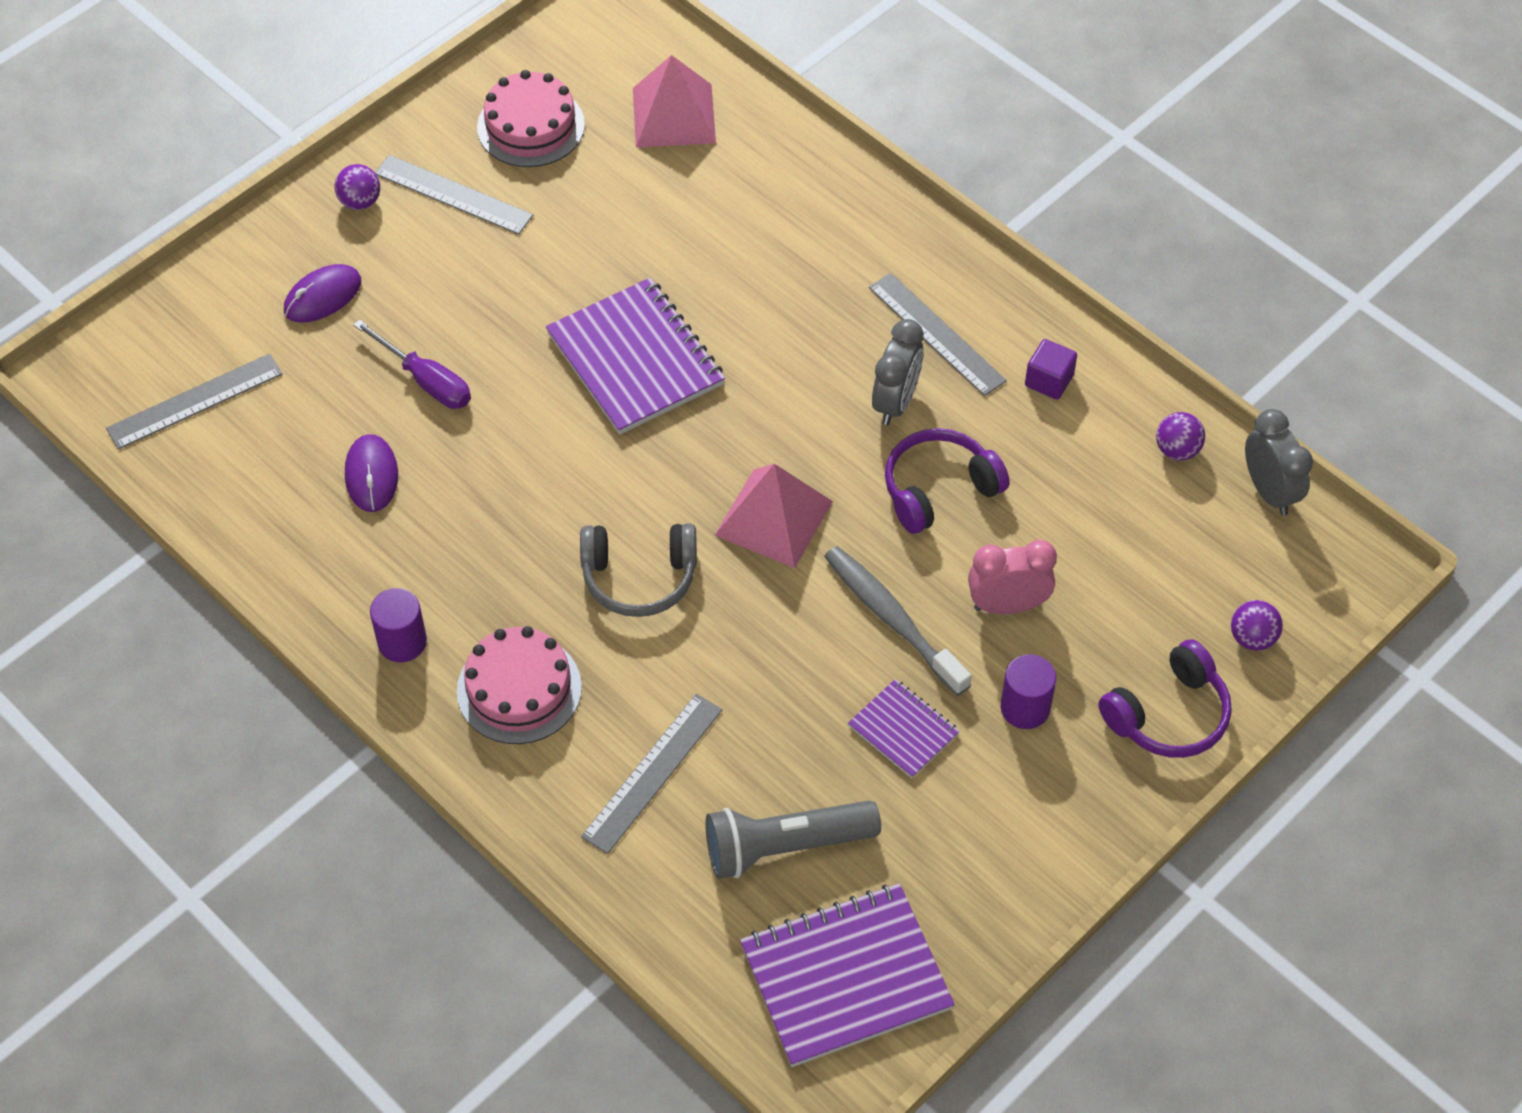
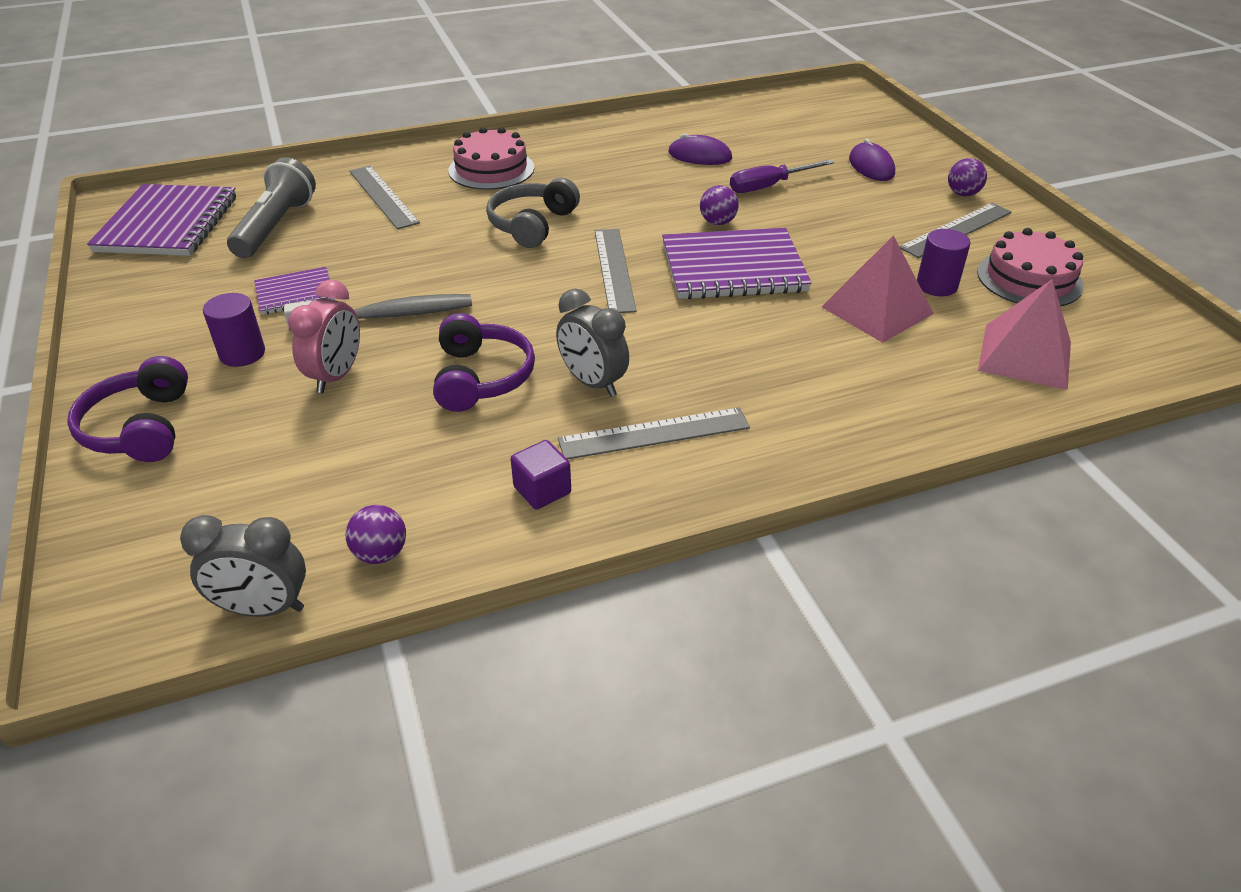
camera: 115 degrees right, 15 degrees down
grey ruler [106,353,283,450] -> grey ruler moved to [595,229,636,313]
purple cylinder [370,588,427,663] -> purple cylinder moved to [917,229,970,296]
pink pyramid [715,464,833,568] -> pink pyramid moved to [822,235,934,343]
purple ball [1231,600,1283,651] -> purple ball moved to [700,185,739,225]

